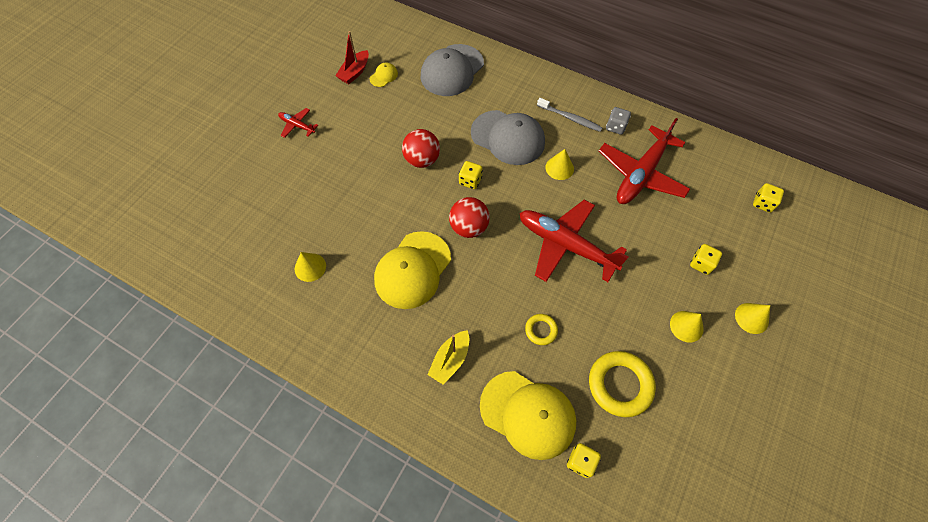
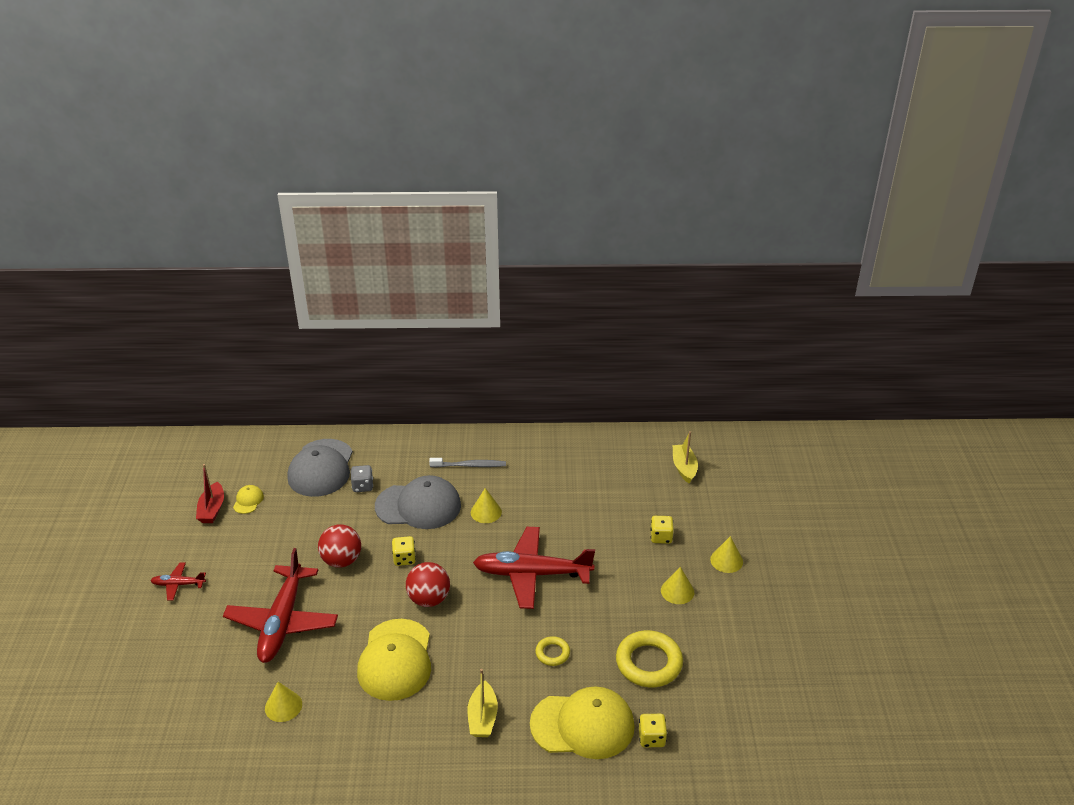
camera: 30 degrees left, 25 degrees down
red plane [599,118,690,204] -> red plane moved to [223,548,338,663]
grey dice [606,107,631,135] -> grey dice moved to [351,465,373,492]
yellow dice [753,183,784,213] -> yellow boat [673,431,698,484]

